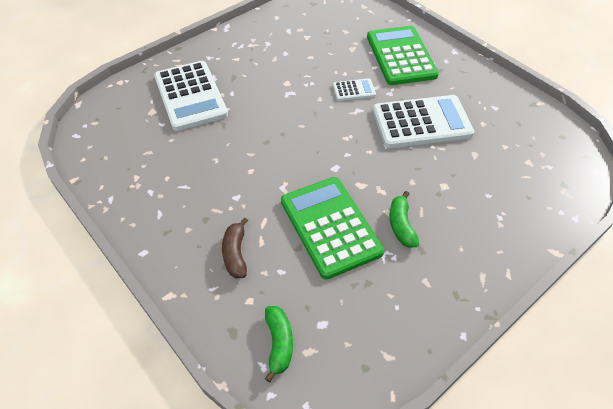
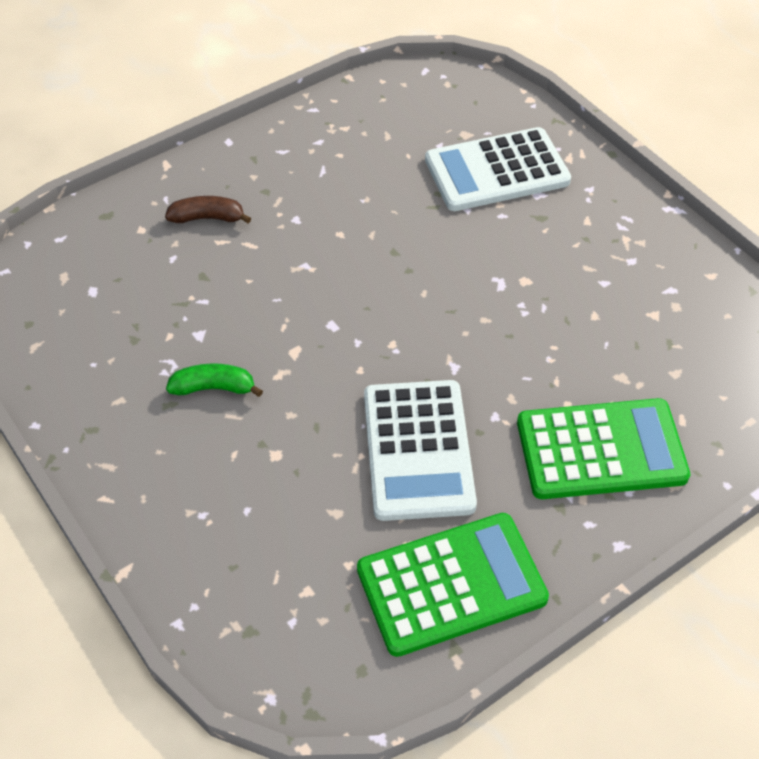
camera: 95 degrees right, 0 degrees up
green banana [265,306,293,382] -> none
green calculator [281,177,384,280] -> green calculator moved to [357,513,549,657]
white calculator [333,78,376,101] -> none

